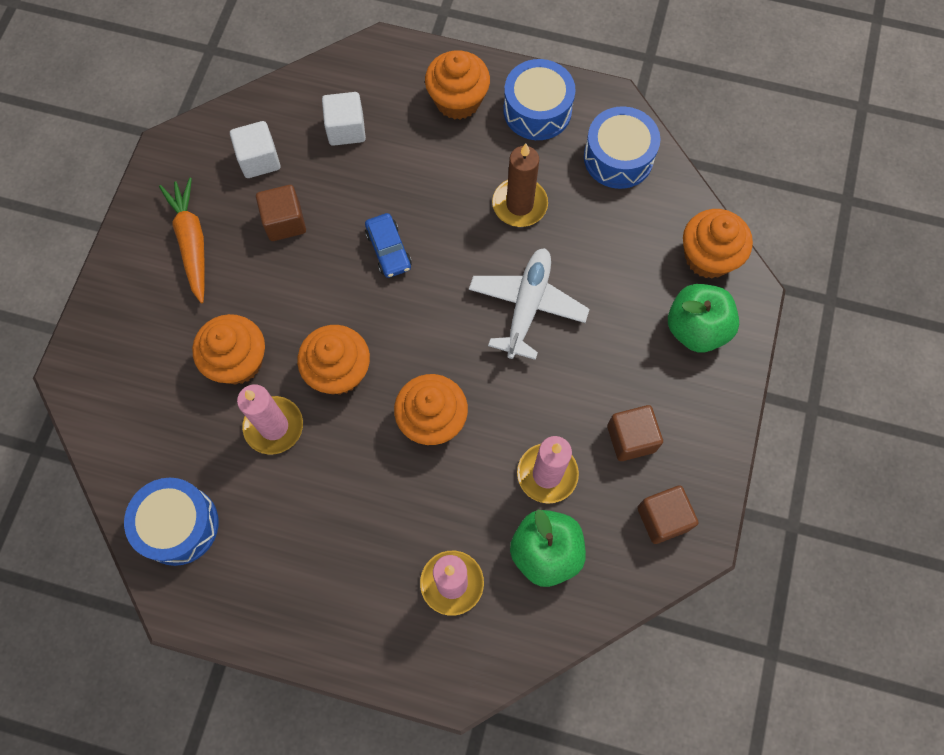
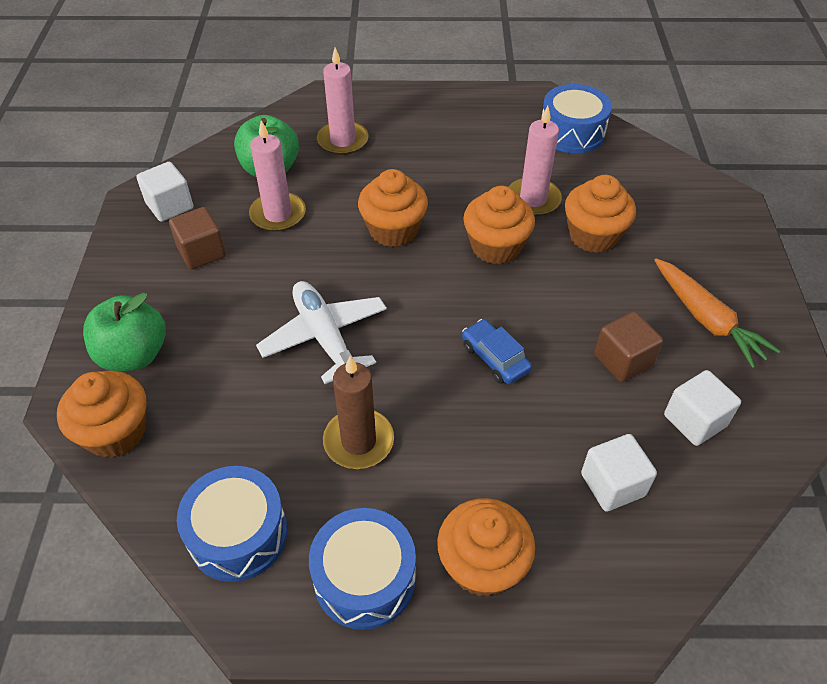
camera: 165 degrees right, 20 degrees down
white plane [469,248,589,360] -> white plane turned 150 degrees clockwise [256,281,387,384]
brown cube [637,486,699,544] -> white cube [136,162,193,222]

